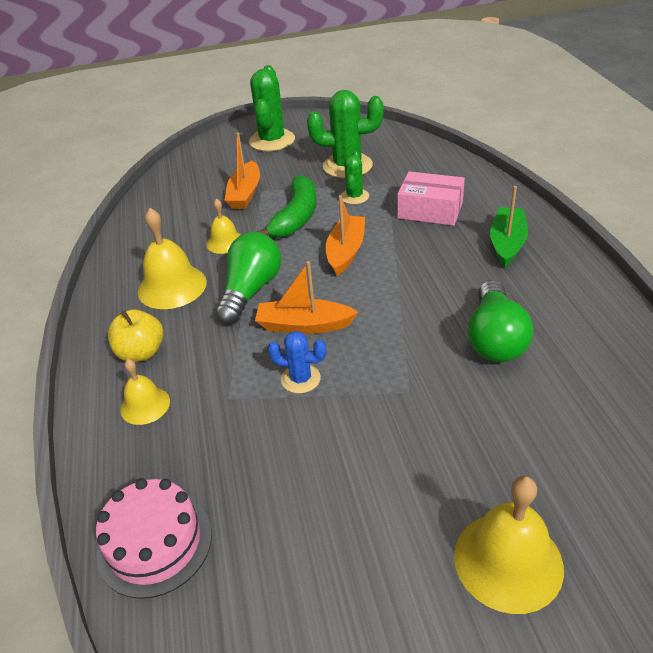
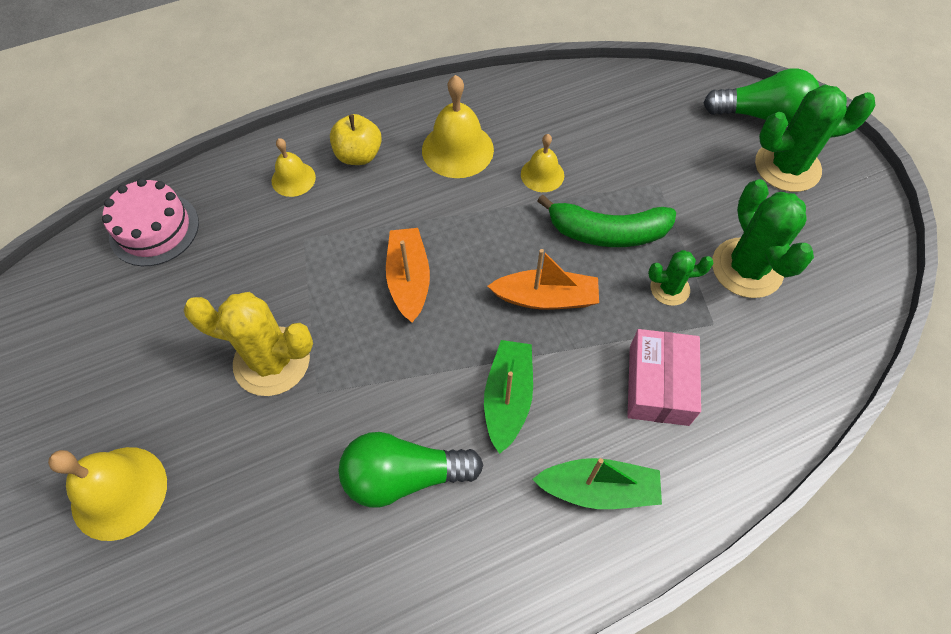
camera: 75 degrees right, 20 degrees up
green light bulb [215,232,281,325] -> green light bulb moved to [703,68,820,126]
orange boat [224,133,260,209] -> none
blue cactus [267,331,326,393] -> none
none -> yellow cactus [183,292,313,396]
none -> green boat [484,340,533,454]

